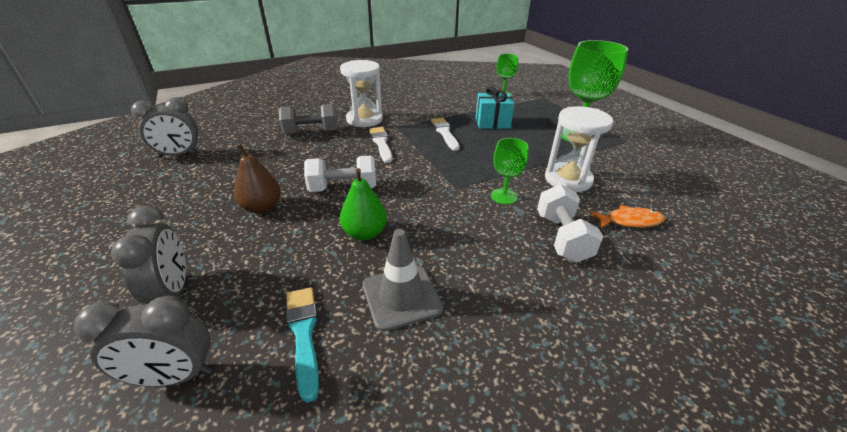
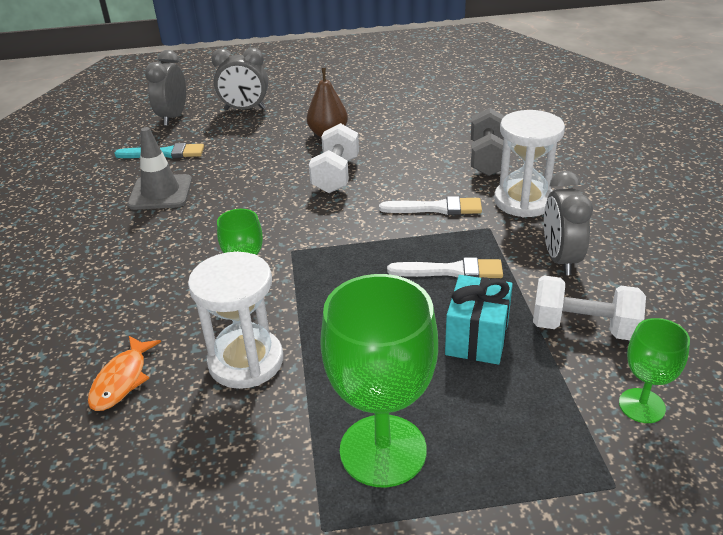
camera: 110 degrees right, 0 degrees up
grey clock [131,97,200,158] -> grey clock moved to [544,170,593,275]
green pear [340,168,387,241] -> none
white dumbbell [537,184,603,263] -> white dumbbell moved to [533,276,646,340]

